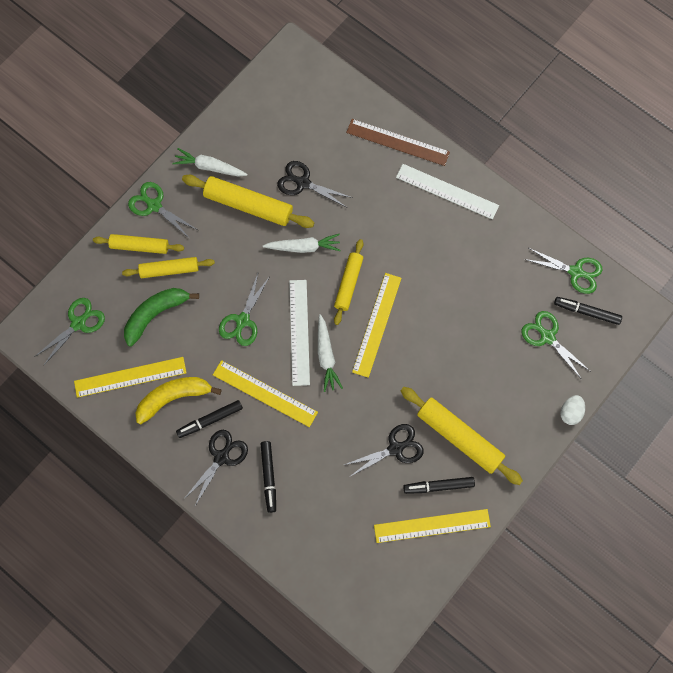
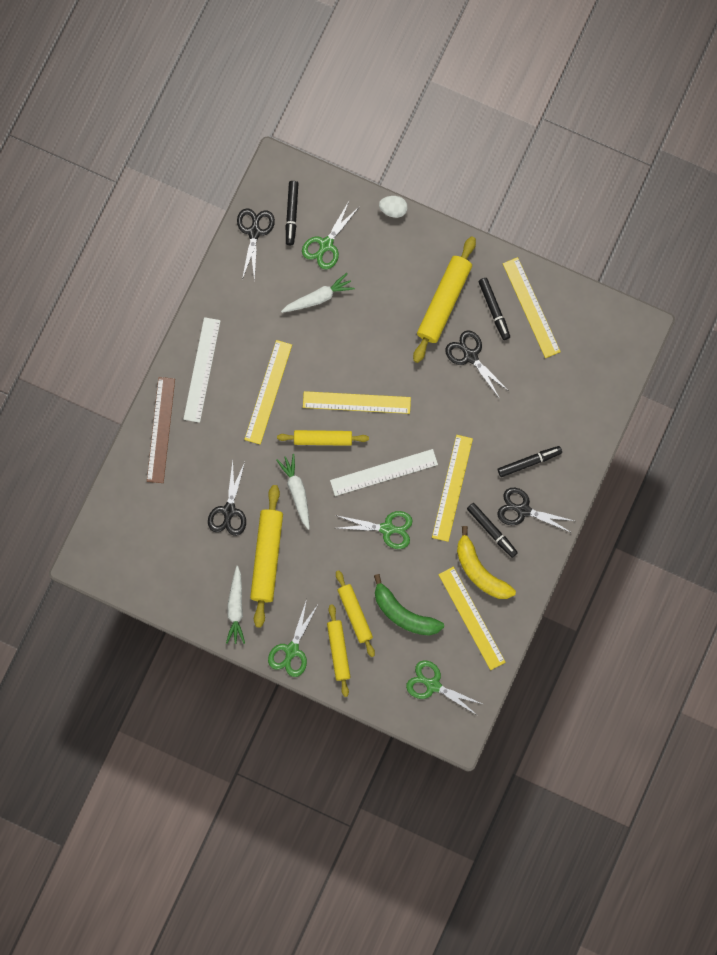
camera: 105 degrees left, 5 degrees up
white carrot [318,314,343,392] -> white carrot moved to [281,273,355,313]
green scissors [524,248,603,294] -> black scissors [237,208,275,282]
none -> yellow ruler [244,340,292,445]

